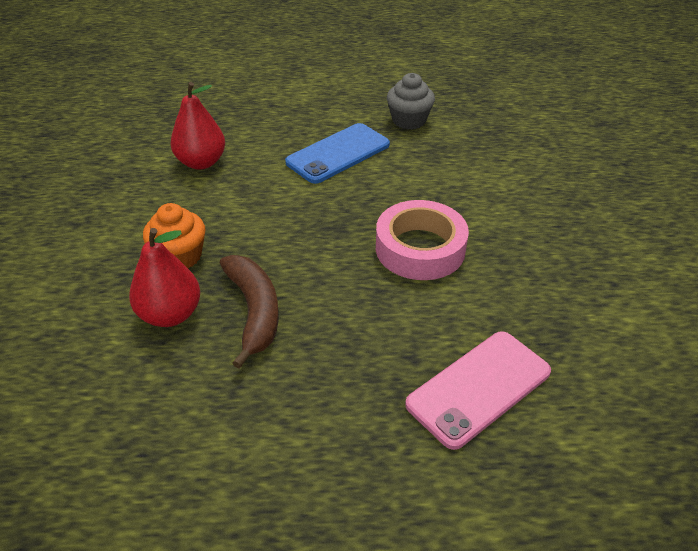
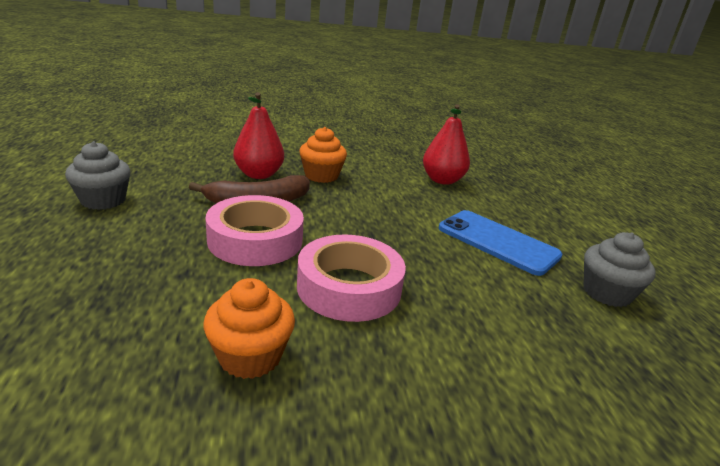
camera: 80 degrees right, 15 degrees down
pink phone [405,331,551,450] -> none
none -> grey cupcake [65,141,131,210]
none -> orange cupcake [203,278,295,379]
none -> pink tape [205,195,304,266]

